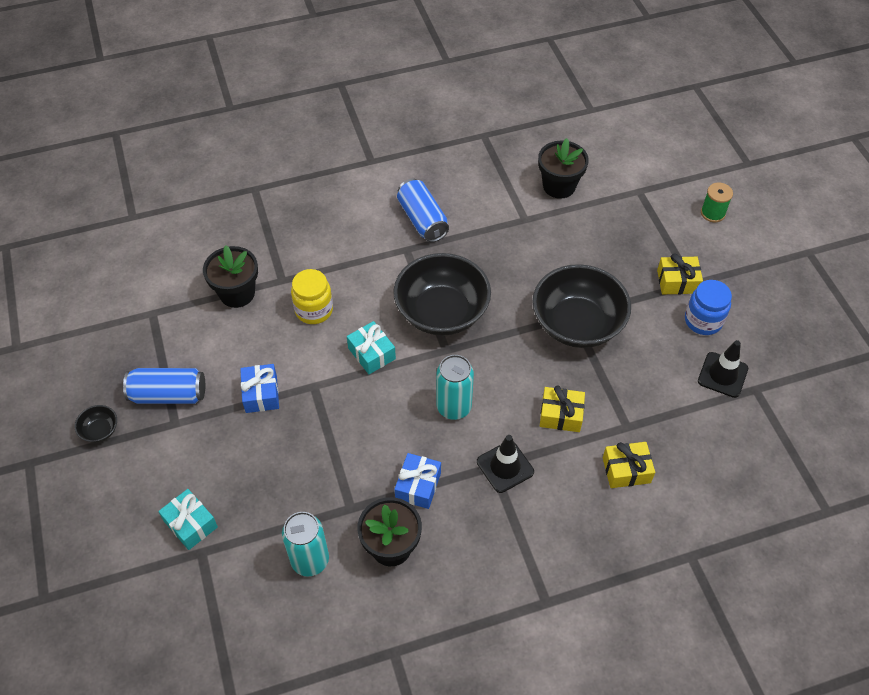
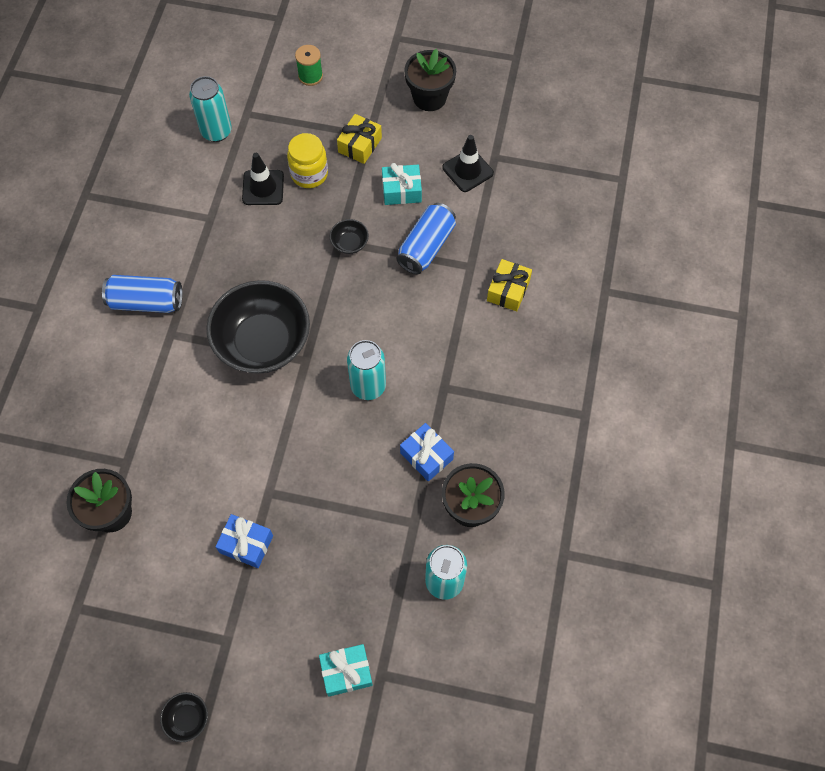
camera: 60 degrees left, 10 degrees up
blue can [123,368,205,404] -> blue can moved to [397,203,456,274]
yellow jar [291,269,333,324] -> yellow jar moved to [287,133,328,188]
turquoise gift [347,321,396,374] -> turquoise gift moved to [382,163,422,205]
black traffic cone [477,435,534,493] -> black traffic cone moved to [242,153,284,205]
black bowl [532,264,631,348] -> black bowl [330,219,369,254], size x0.41
black flower pot [538,138,589,199] -> black flower pot moved to [404,49,456,111]
yellow gift [540,385,585,432] -> none
blue jar [685,280,732,335] -> none
none -> turquoise can [189,76,232,142]

